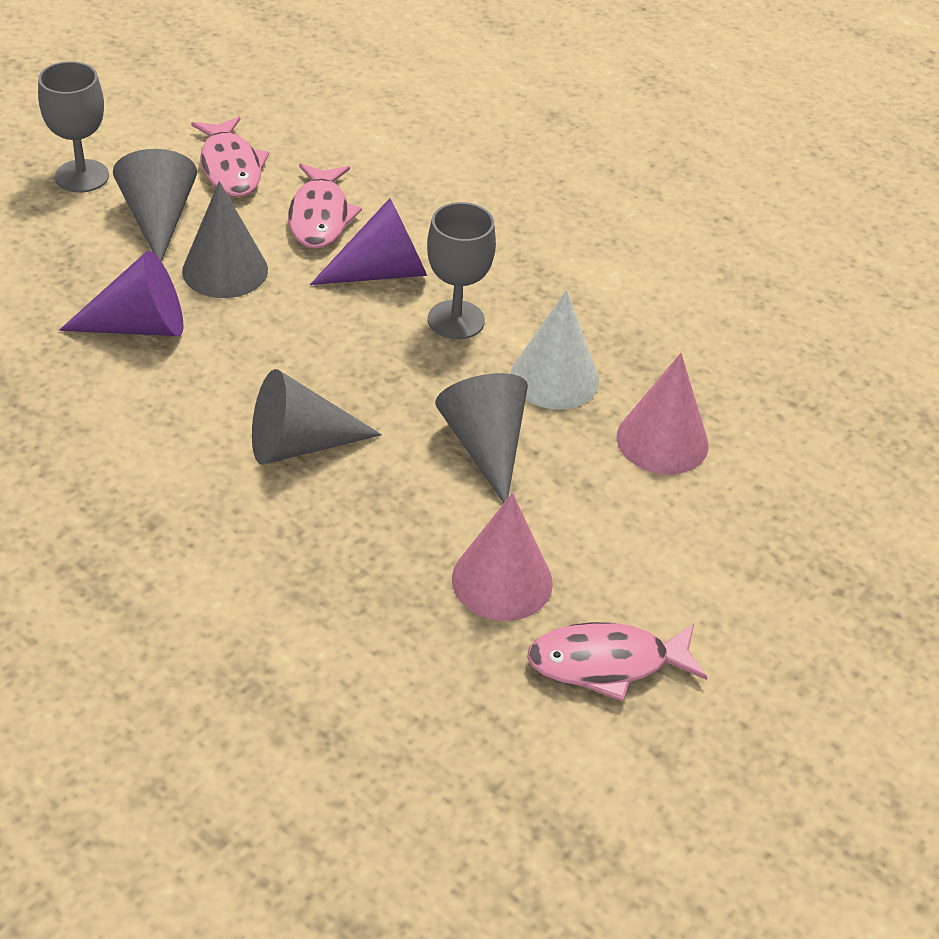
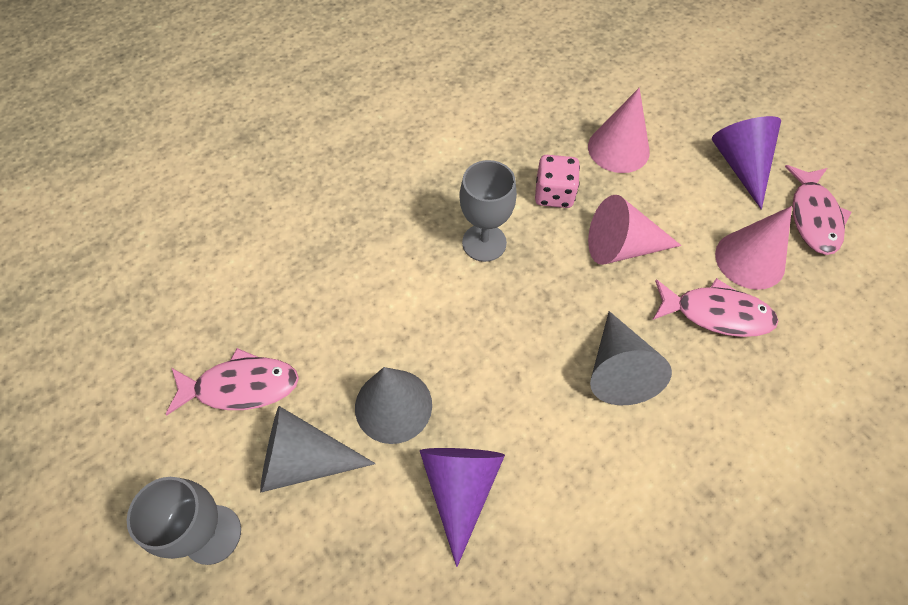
camera: 75 degrees left, 15 degrees up
pink fish [288,163,362,249] -> pink fish moved to [653,278,778,337]
purple cone [310,198,427,285] -> purple cone moved to [712,116,781,210]
grey cone [435,373,528,503] -> pink cone [588,195,681,265]
white cone [510,290,599,410] -> pink dice [535,155,580,208]

